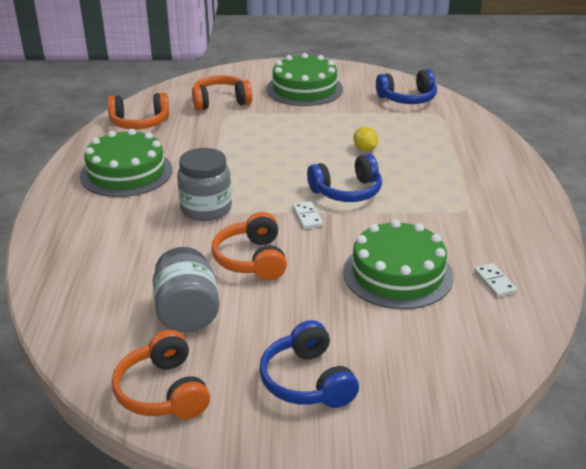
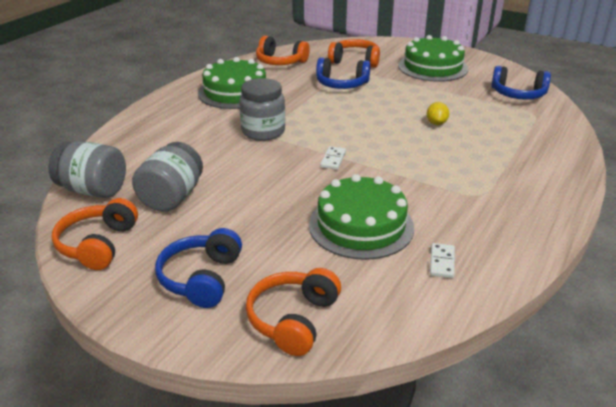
camera: 30 degrees right, 0 degrees up
orange headphones [211,212,287,280] -> orange headphones moved to [246,268,341,356]
blue headphones [307,154,382,202] -> blue headphones moved to [316,57,370,89]
none -> grey jar [48,141,126,198]

